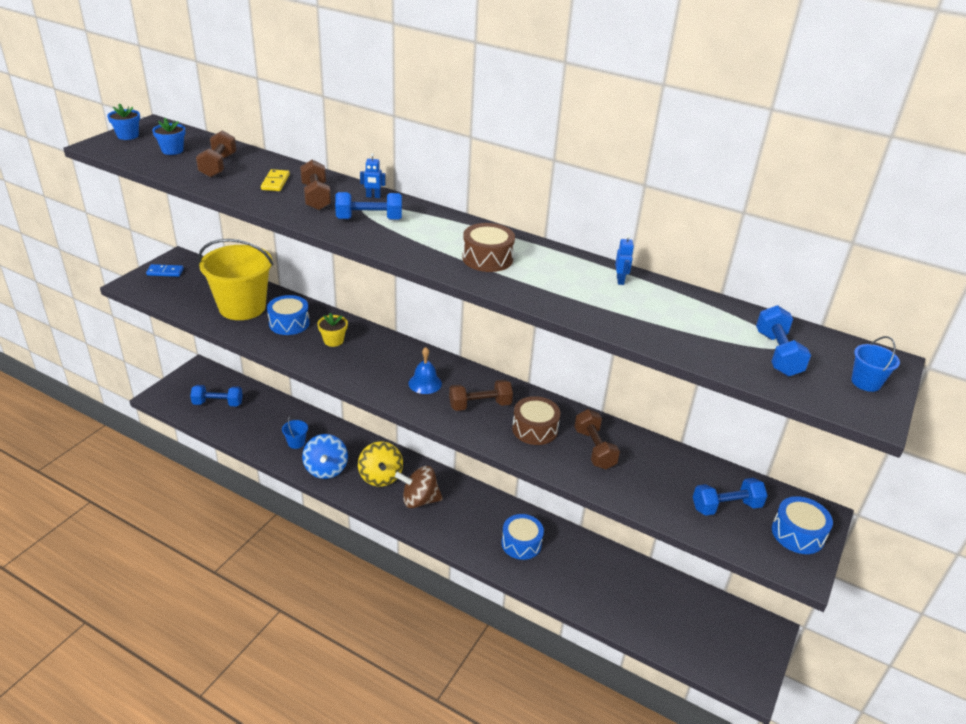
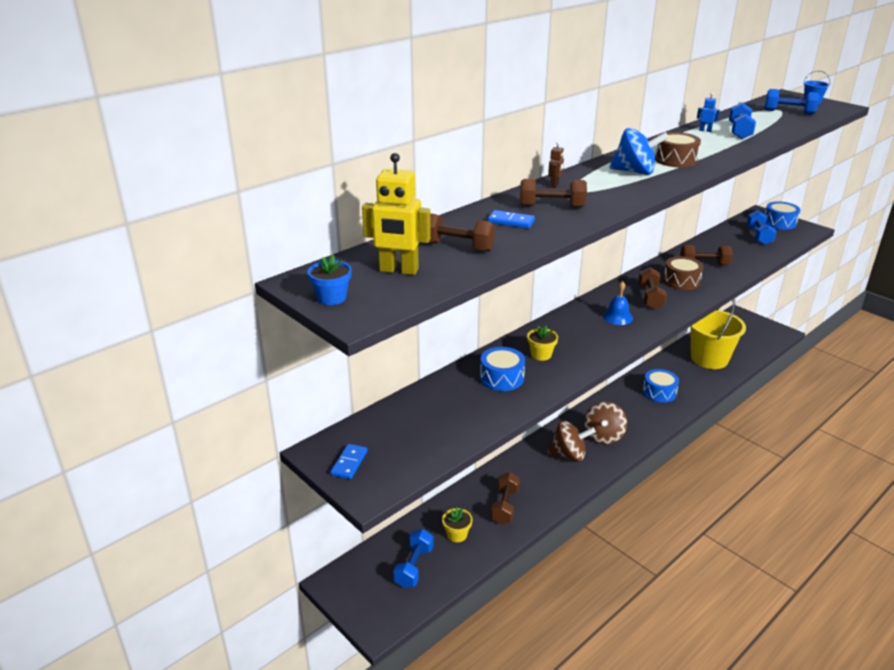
camera: 70 degrees left, 5 degrees down
blue flower pot [152,118,186,155] -> yellow robot [362,153,431,275]
yellow bucket [198,239,273,320] -> yellow bucket moved to [690,299,746,369]
yellow domino [261,169,290,191] -> blue domino [488,210,535,228]
blue bucket [282,416,308,449] -> brown dumbbell [491,472,520,524]
blue spinning top [302,434,348,479] -> blue spinning top moved to [609,128,669,175]
blue dumbbell [335,192,402,220] -> blue dumbbell moved to [729,102,756,139]
yellow spinning top [358,442,403,487] -> brown spinning top [547,421,596,461]
blue robot [360,153,386,198] -> brown robot [548,141,564,188]
none -> yellow flower pot [442,507,473,542]

